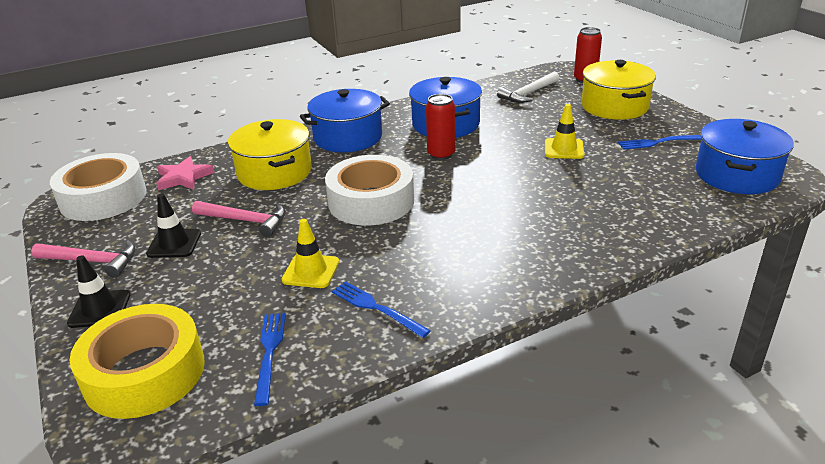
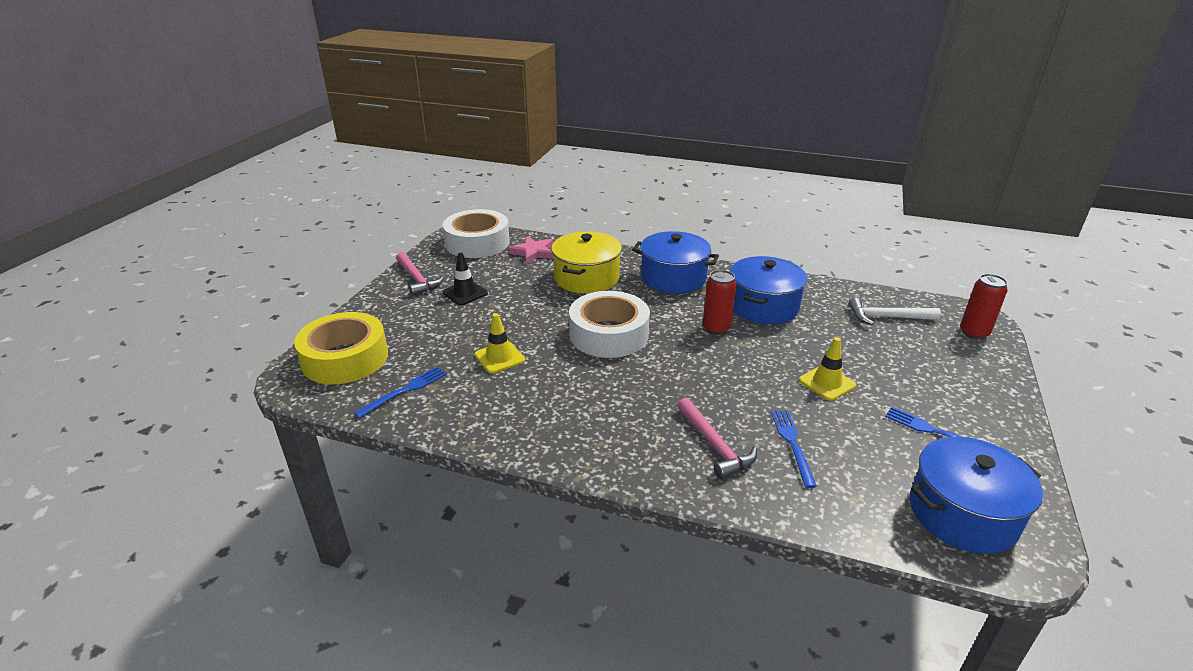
camera: 45 degrees right, 0 degrees up
black traffic cone [67,256,131,328] -> none
pink hammer [192,201,286,237] -> pink hammer moved to [677,398,757,479]
blue fork [332,281,431,338] -> blue fork moved to [771,410,817,488]
yellow pot [581,60,656,120] -> none

